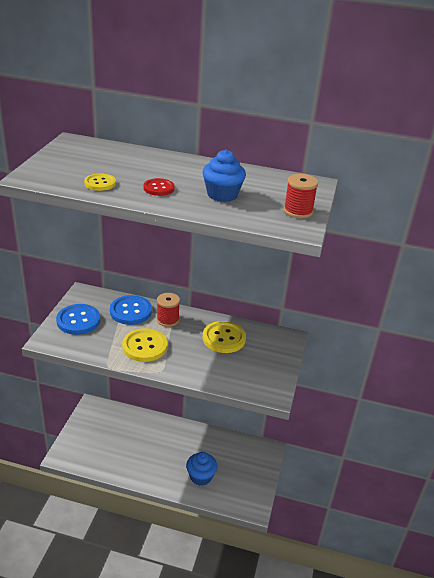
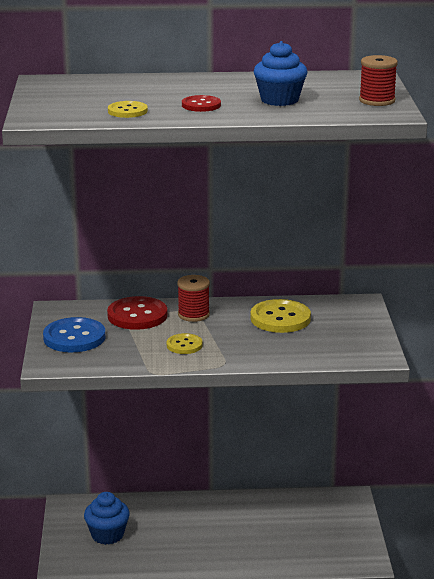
camera: 15 degrees left, 10 degrees down
blue button [110,295,152,325] -> red button [107,296,168,330]
yellow button [122,328,167,362] -> yellow button [167,333,203,354], size x0.58
blue cupcake [186,452,218,486] -> blue cupcake moved to [84,492,130,545]

